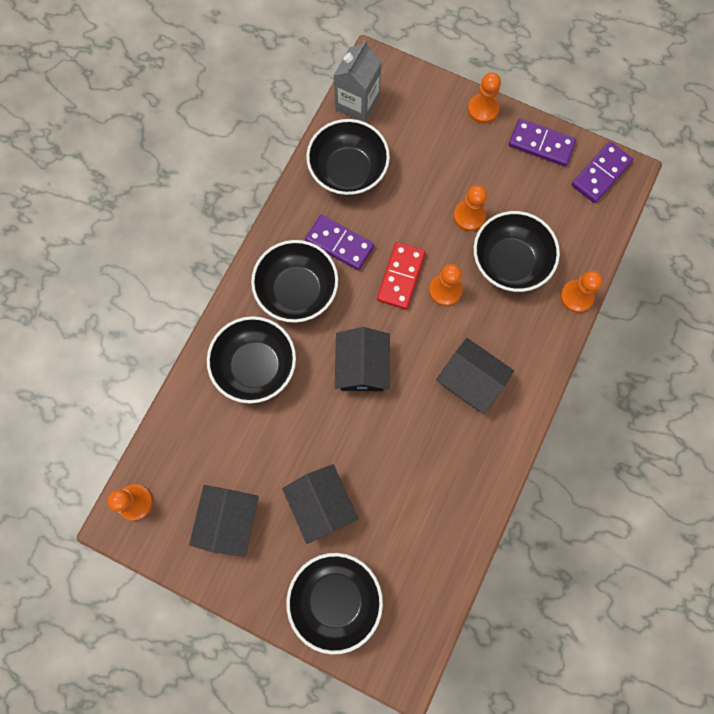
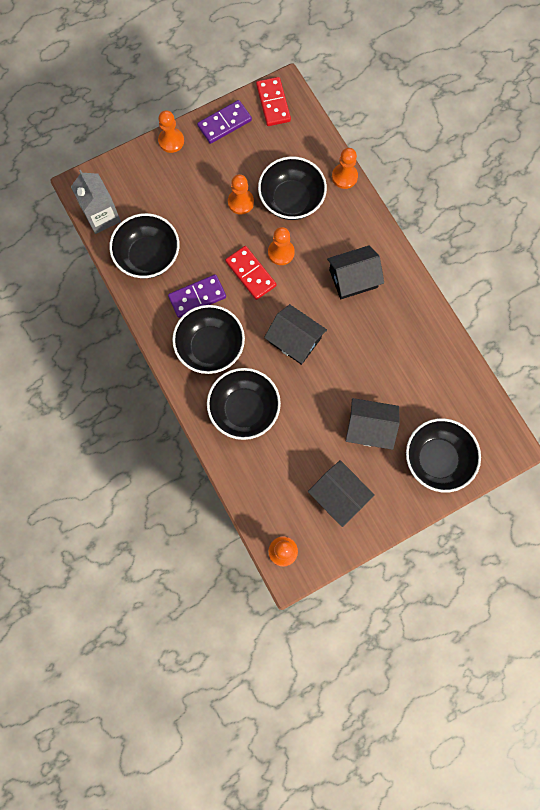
camera: 55 degrees left, 0 degrees up
purple domino [571,142,633,203] -> red domino [256,77,291,126]

